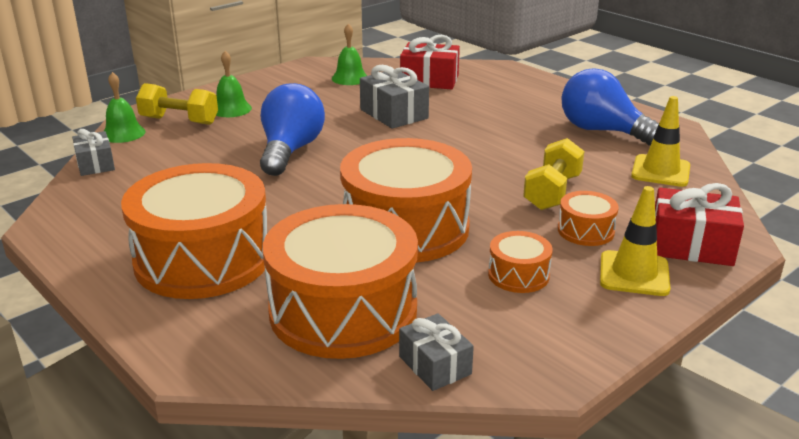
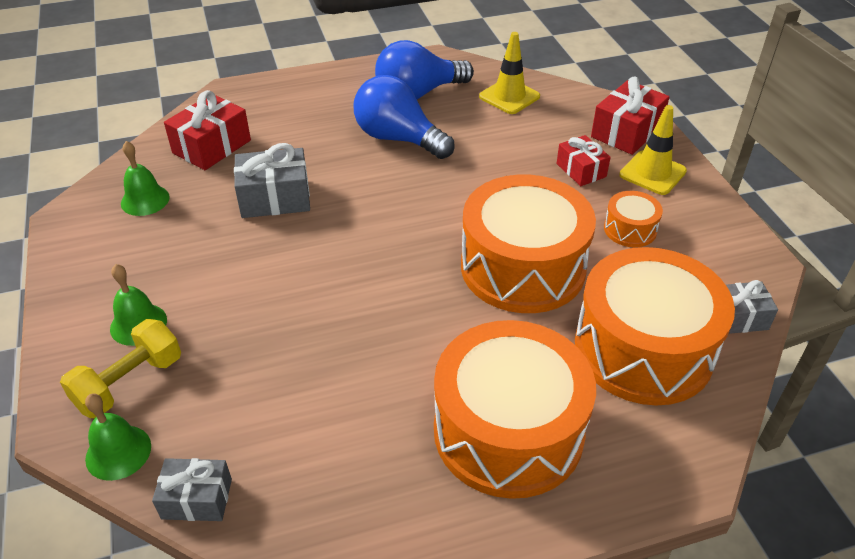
camera: 65 degrees left, 15 degrees up
blue light bulb [260,83,325,176] -> blue light bulb moved to [354,75,455,159]
yellow dumbbell [523,138,584,210] -> none
orange drum [558,191,619,246] -> red gift [556,135,611,186]

